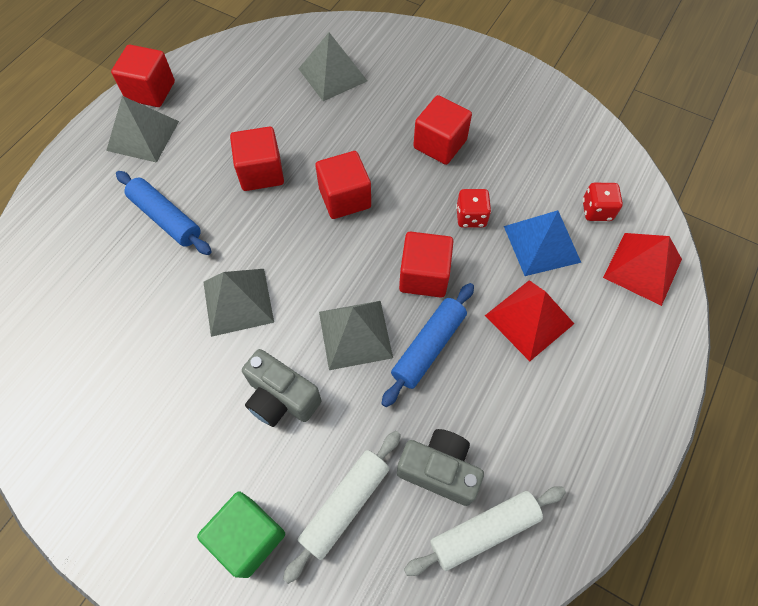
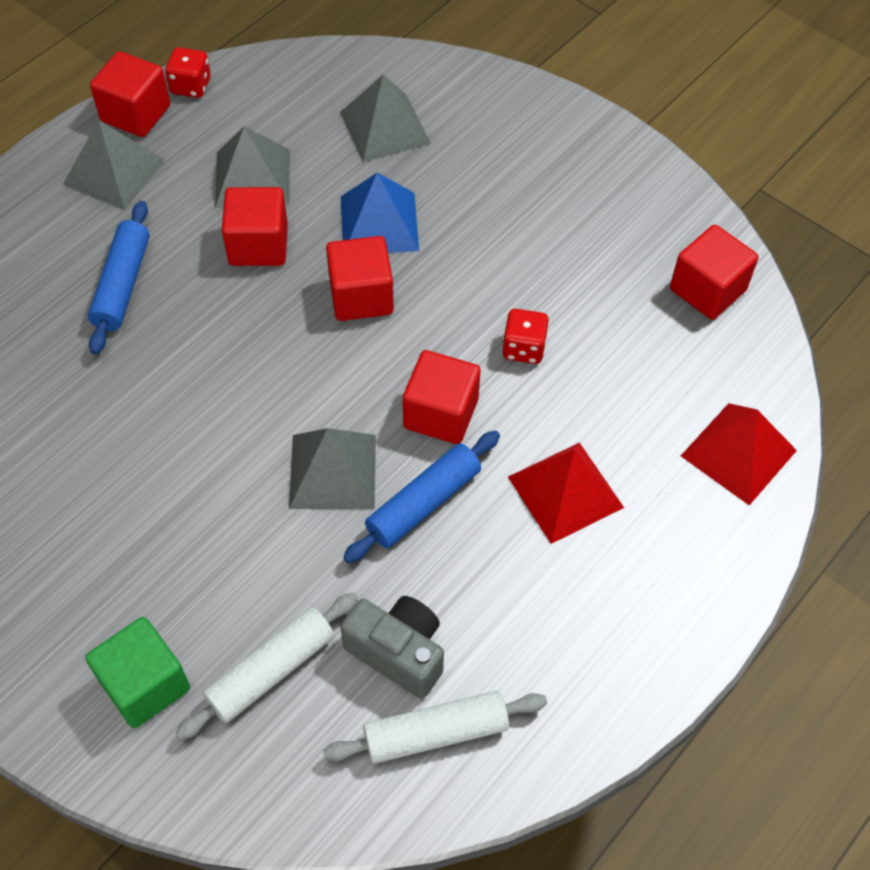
camera: 10 degrees right, 5 degrees down
blue rolling pin [116,171,212,255] -> blue rolling pin turned 45 degrees clockwise [88,201,150,354]
grey pyramid [203,269,274,337] -> grey pyramid moved to [215,126,290,208]
grey camera [242,349,321,427] -> none
red cube [413,95,472,165] -> red cube moved to [670,224,758,320]
blue pyramid [504,210,581,276] -> blue pyramid moved to [341,172,419,253]
red dice [583,183,623,221] -> red dice moved to [165,47,211,98]

